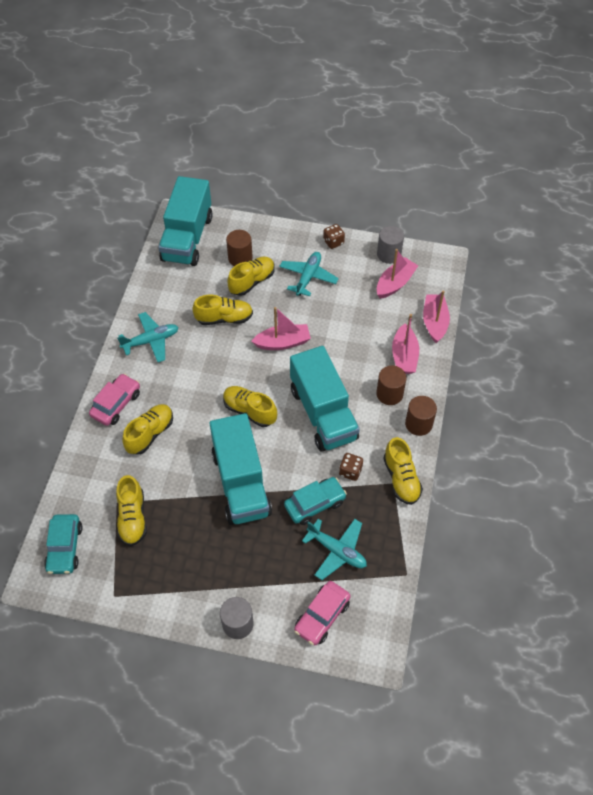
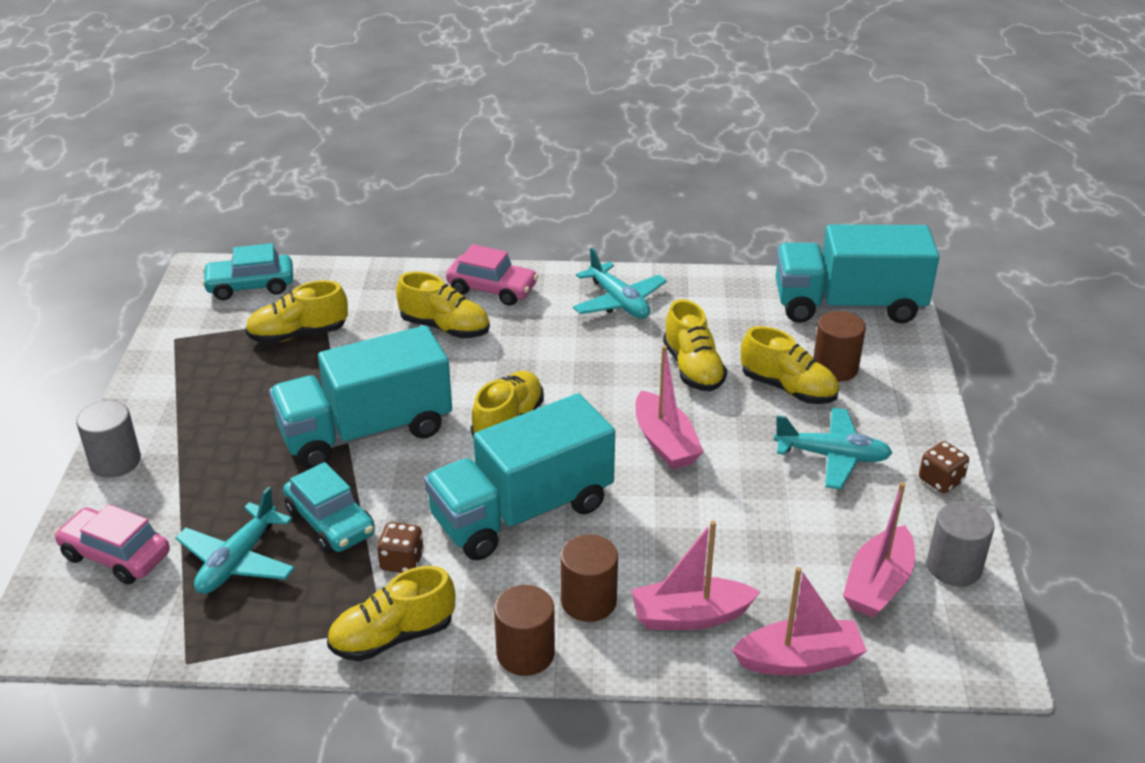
camera: 80 degrees right, 20 degrees down
pink boat [377,249,418,299] -> pink boat turned 90 degrees clockwise [843,482,915,618]

